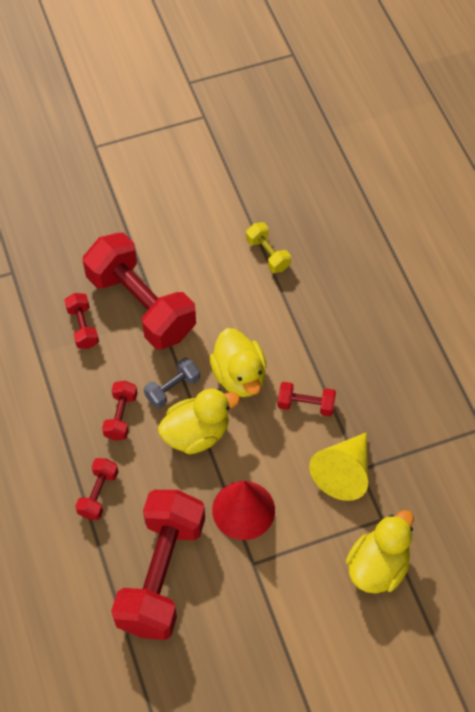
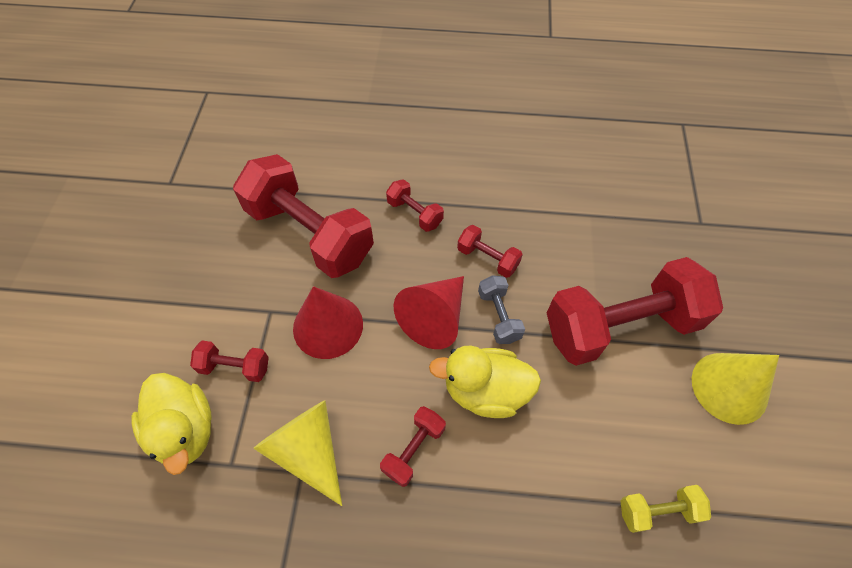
camera: 115 degrees right, 0 degrees up
red dumbbell [64,293,99,349] -> red dumbbell moved to [190,341,269,382]
yellow duck [158,388,240,454] -> red cone [394,276,464,349]
none -> yellow cone [692,353,779,425]

